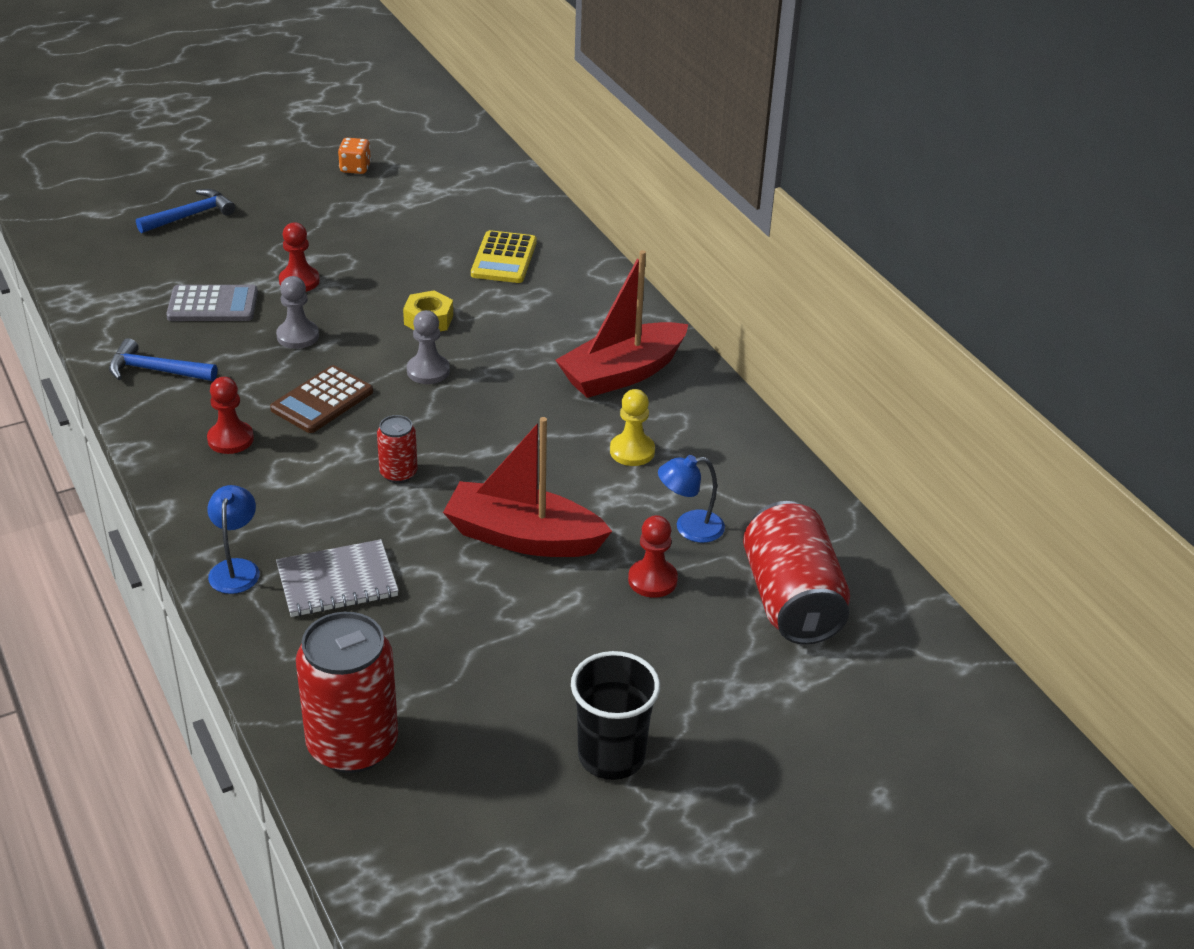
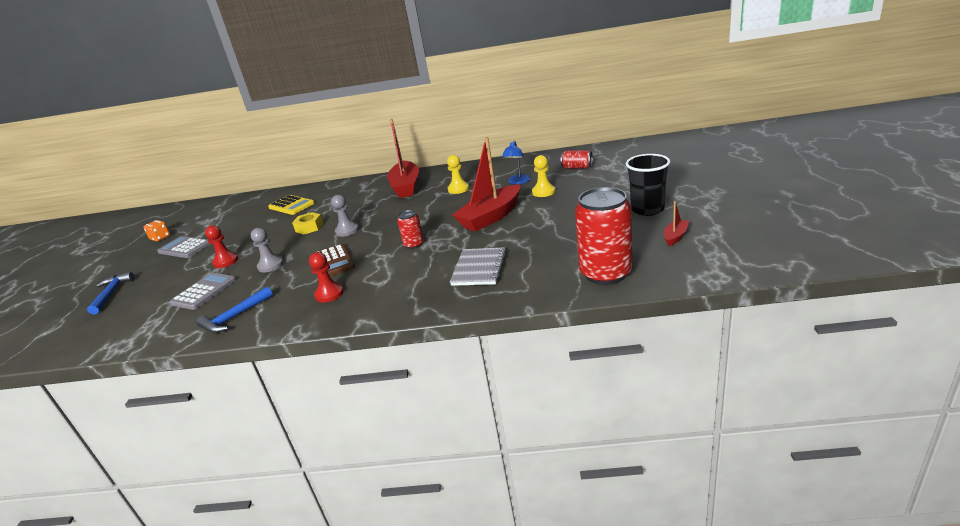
camera: 55 degrees left, 10 degrees down
blue lamp [207,485,260,594] -> none
red pawn [628,515,678,598] -> yellow pawn [532,155,555,197]
red can [743,501,850,645] -> red can [561,150,593,169], size x0.49
none -> grey calculator [157,236,211,258]
none -> red boat [664,201,689,246]

